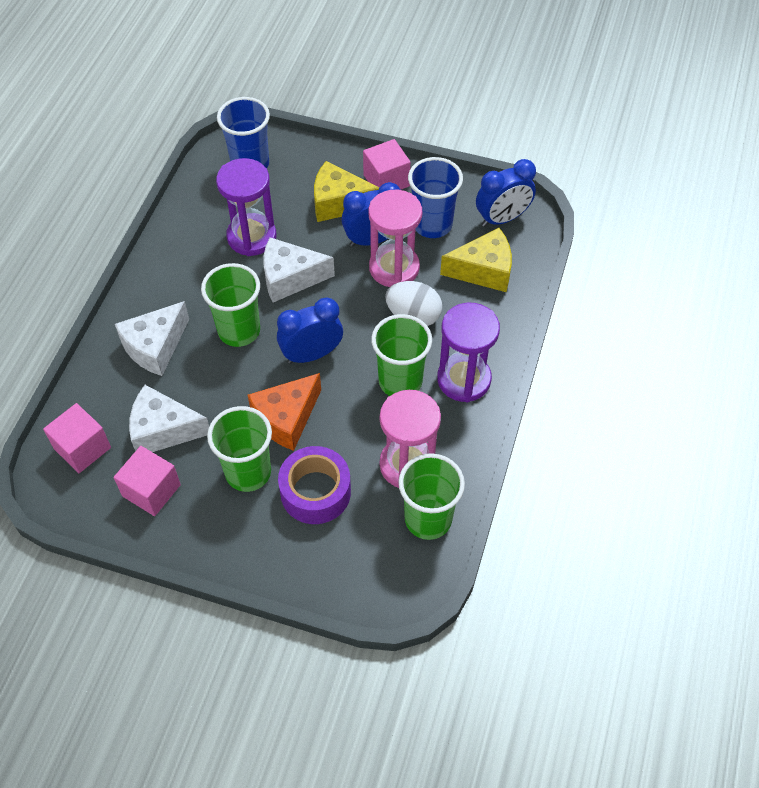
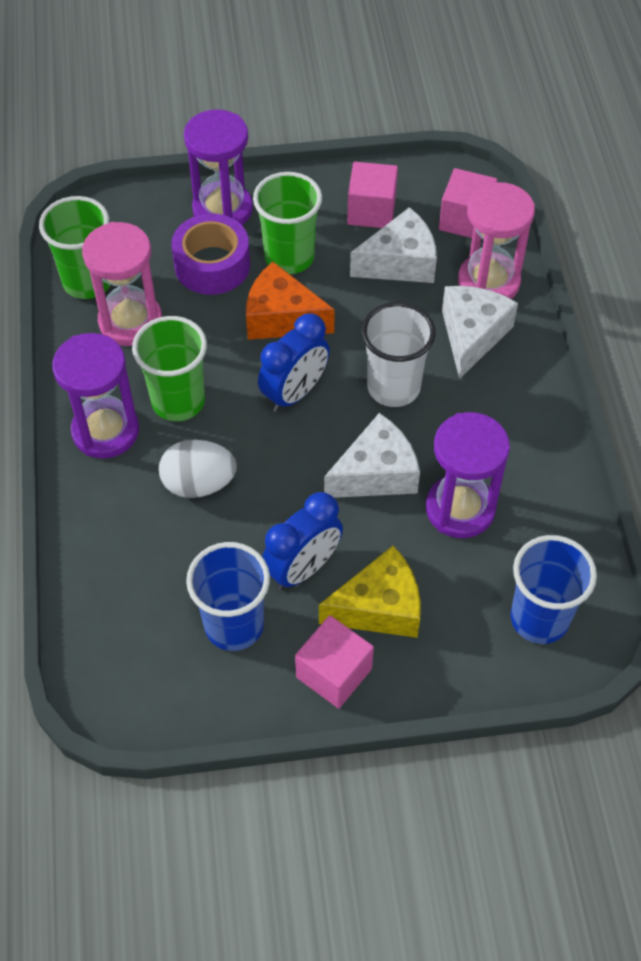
camera: 155 degrees right, 0 degrees up
green cup [201,263,260,347] -> white cup [361,302,436,407]
orange cheese [248,373,321,451] -> orange cheese turned 90 degrees counterclockwise [246,262,335,340]
pink hourglass [368,190,422,287] -> pink hourglass moved to [458,182,535,299]
yellow cheese [440,228,512,292] -> none
blue clock [476,159,536,227] -> none
none -> purple hourglass [184,109,253,225]

